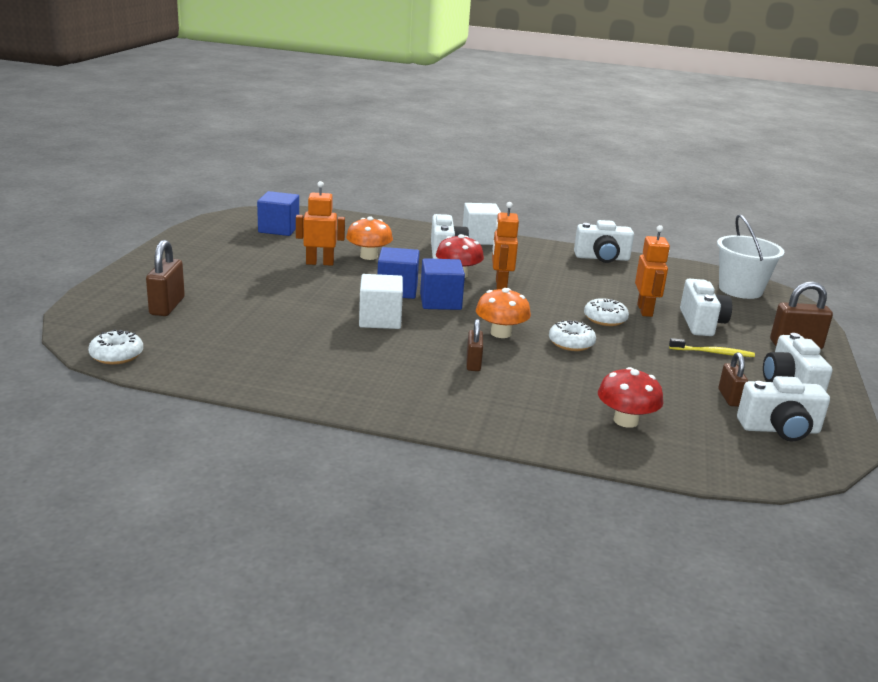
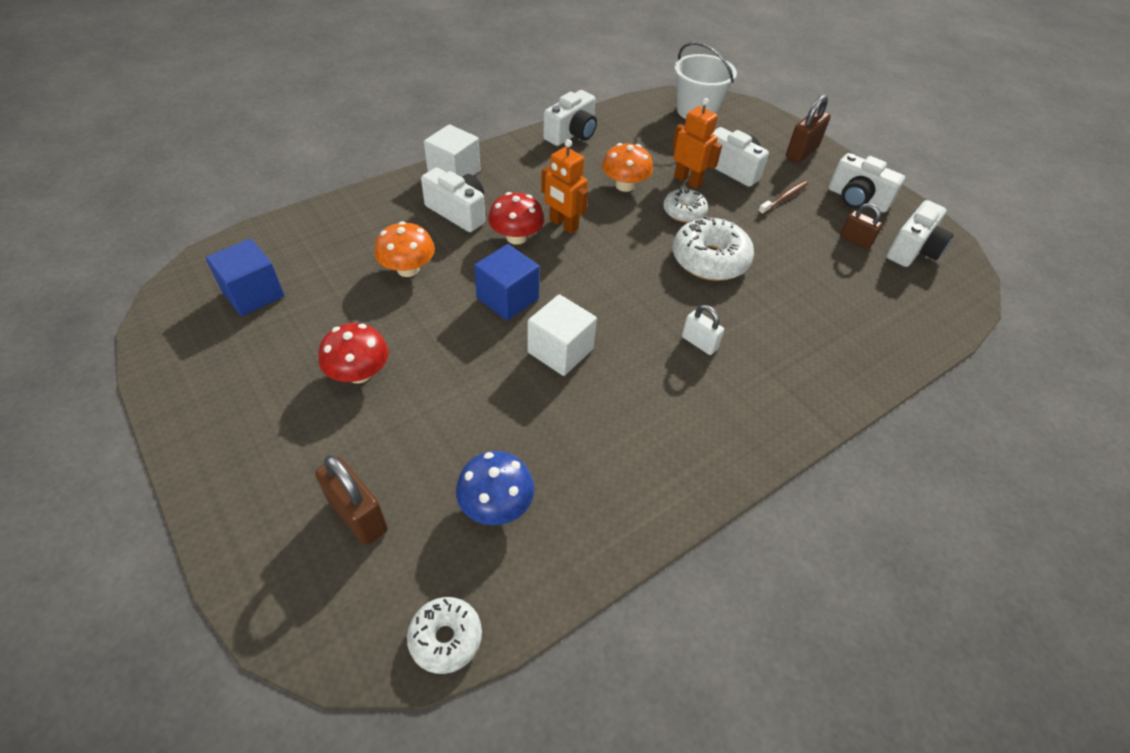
camera: 50 degrees left, 25 degrees up
orange robot [296,181,345,266] -> none
blue cube [420,258,465,310] -> none
brown padlock [467,319,483,371] -> white padlock [682,305,724,355]
orange mushroom [476,288,531,338] -> orange mushroom moved to [602,143,653,192]
white donut [549,320,596,351] -> white donut [673,216,754,281], size x1.69
red mushroom [598,367,664,428] -> red mushroom moved to [318,323,389,384]
yellow toothbrush [669,338,755,357] -> brown toothbrush [758,181,808,215]
none -> blue mushroom [456,451,534,525]

